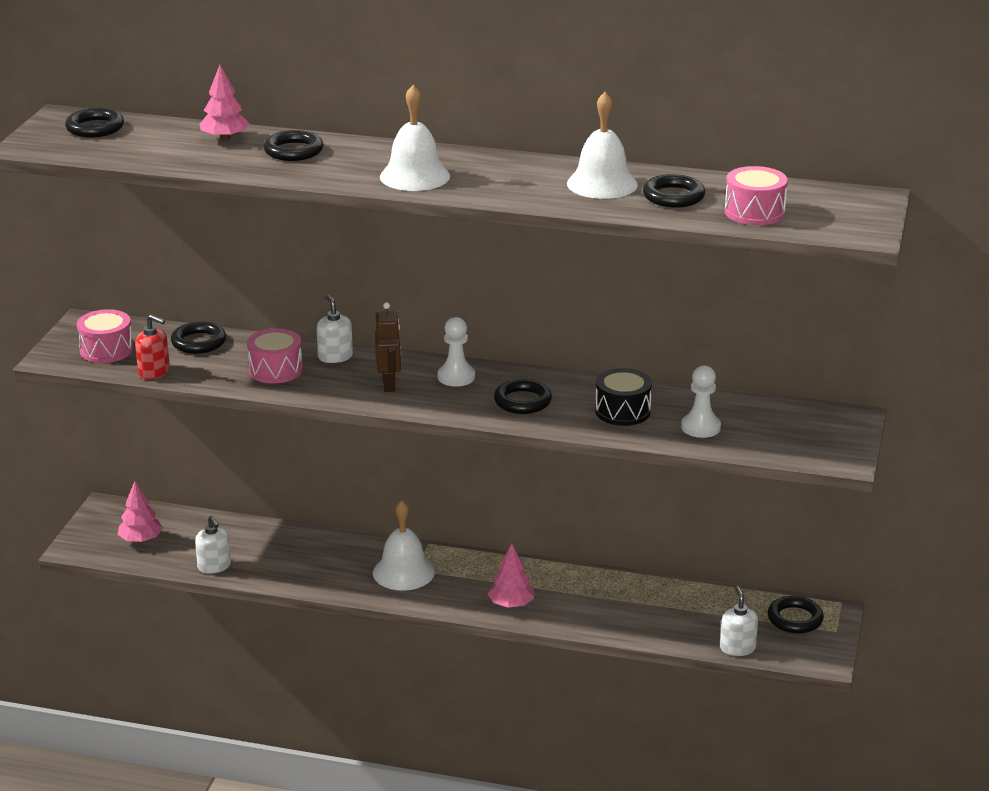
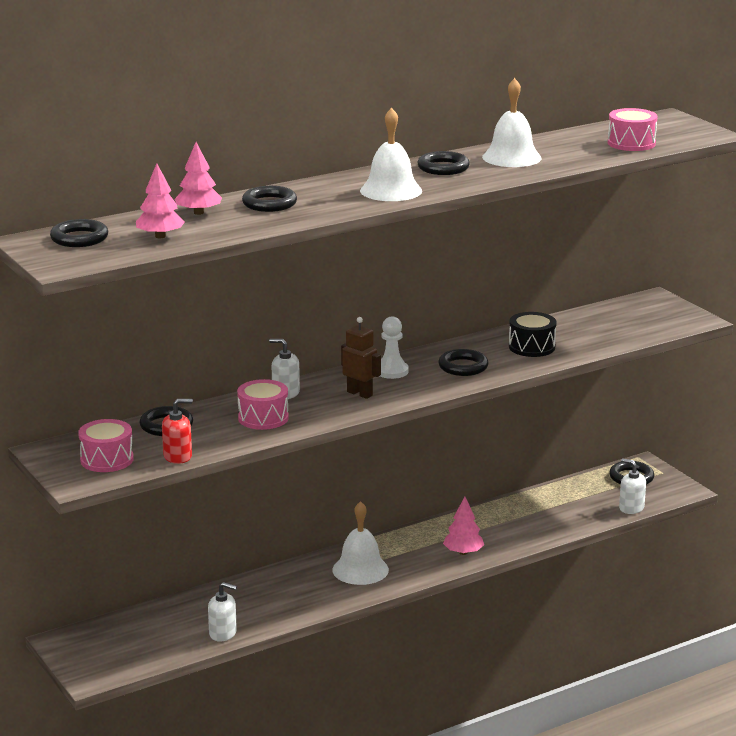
camera: 45 degrees left, 5 degrees down
pink tree [118,481,163,543] -> pink tree moved to [136,163,185,238]
black ring [643,174,705,208] -> black ring moved to [417,151,470,175]
white pawn [681,365,721,438] -> none

